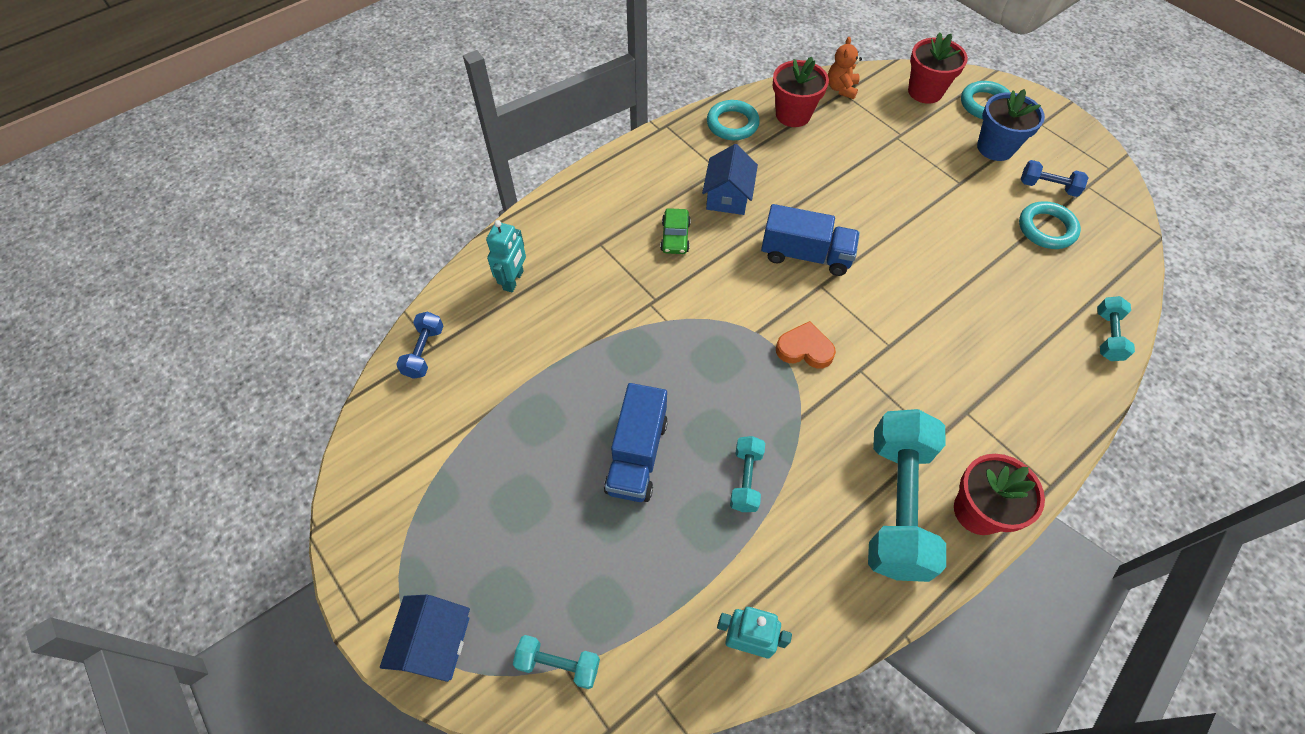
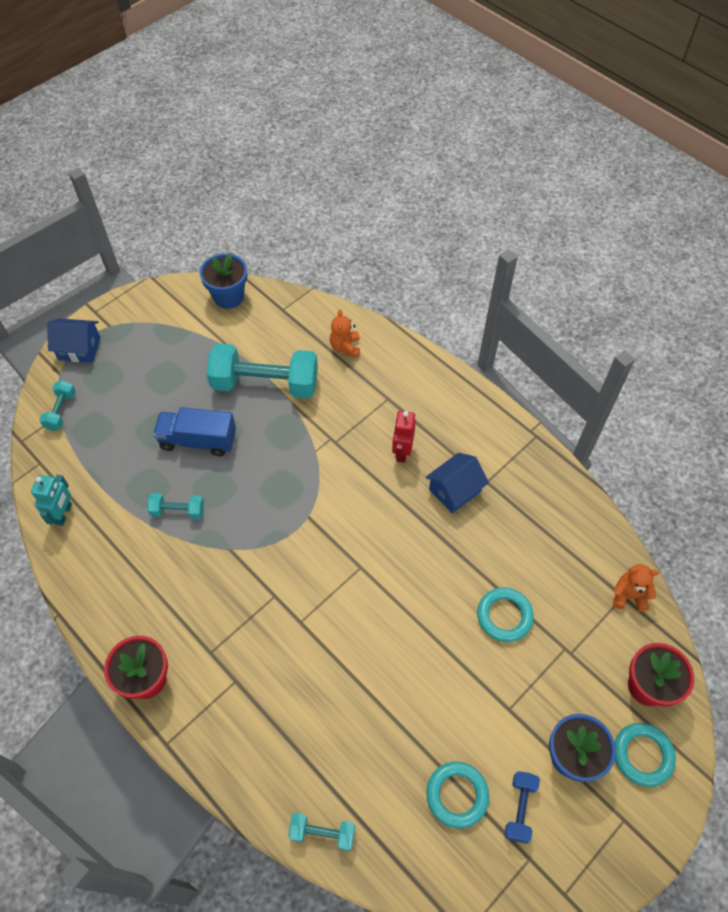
camera: 85 degrees right, 0 degrees up
blue dumbbell [396,312,443,379] -> none
turquoise robot [486,220,526,292] -> orange teddy bear [330,310,360,357]
green car [660,208,691,254] -> red robot [392,411,416,463]
blue house [702,144,758,215] -> blue house turned 45 degrees counterclockwise [426,453,489,514]
turquoise ring [707,100,760,140] -> turquoise ring moved to [477,587,534,642]
blue truck [761,204,860,276] -> none
red flower pot [773,57,829,127] -> none
orange heart [776,321,836,368] -> none
turquoise dumbbell [868,409,946,582] -> turquoise dumbbell moved to [207,343,318,398]
none -> blue flower pot [200,253,247,309]

